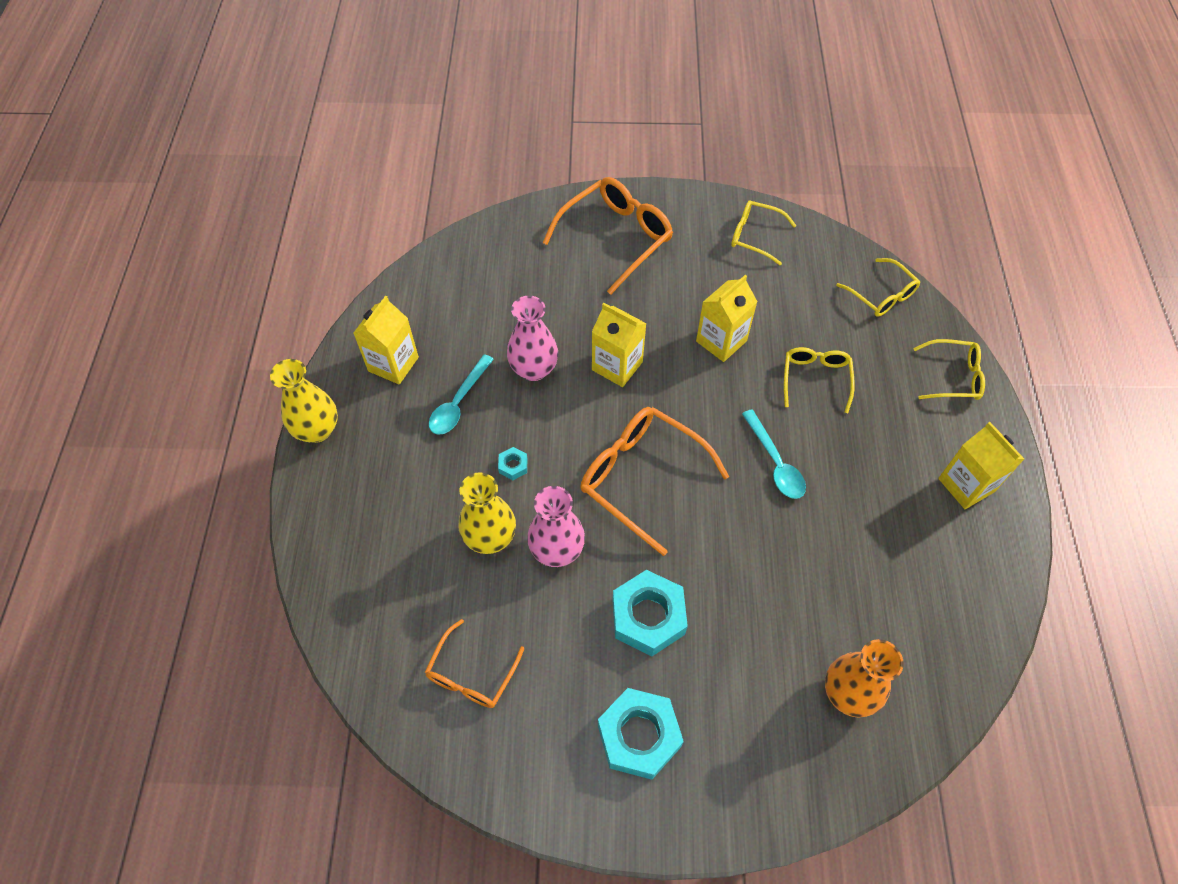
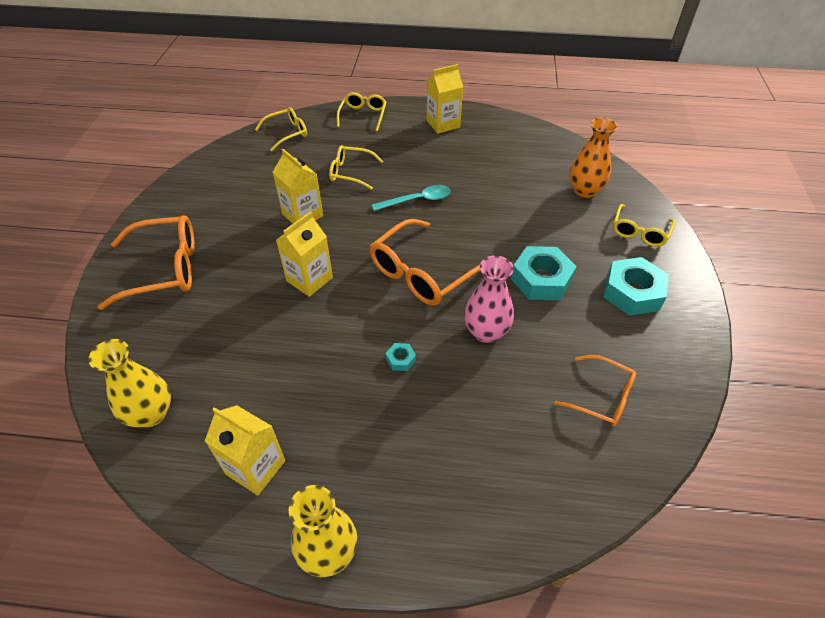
camera: 85 degrees left, 10 degrees down
turquoise spoon [429,354,494,435] -> none
yellow vase [459,472,516,554] -> yellow vase moved to [88,339,171,428]
pink vase [507,296,558,381] -> none
orange glasses [543,177,673,295] -> orange glasses turned 120 degrees clockwise [98,215,195,310]
yellow glasses [731,200,796,265] -> yellow glasses moved to [613,204,676,247]

